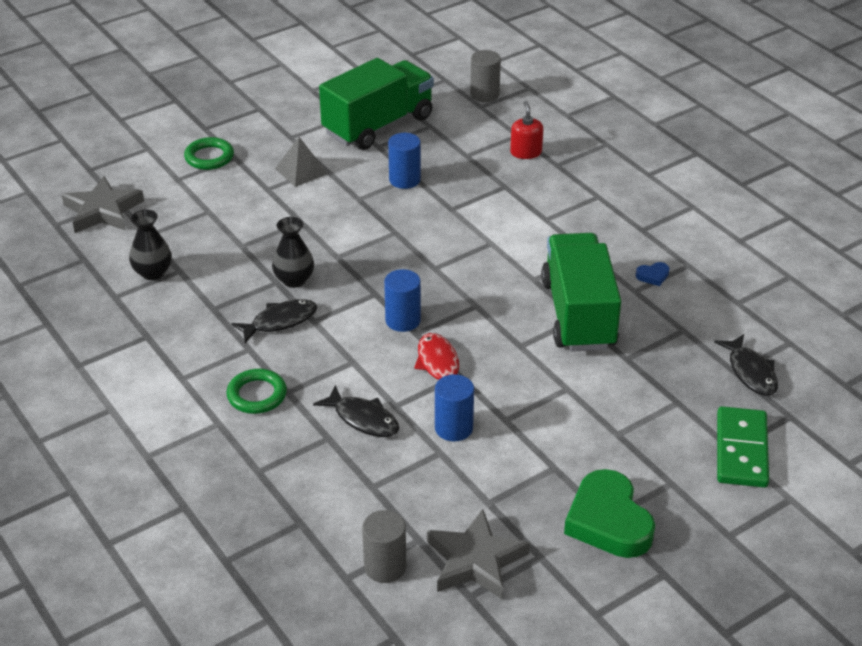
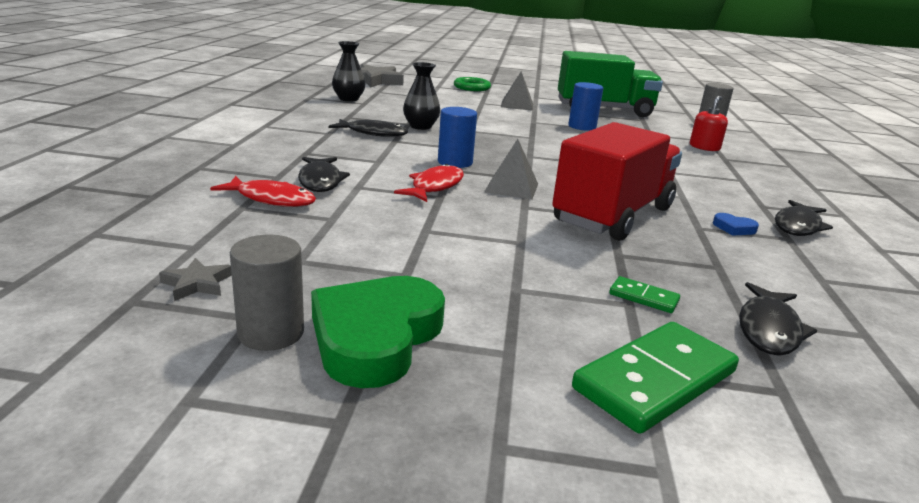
camera: 40 degrees right, 15 degrees down
green ring [226,369,287,414] -> none
grey cylinder [362,510,406,583] -> grey cylinder moved to [230,235,304,351]
grey star [427,509,530,600] -> grey star [159,258,232,301], size x0.48
blue cylinder [435,374,474,442] -> none
green truck [541,233,621,352] -> red truck [552,122,682,241]
none -> red fish [210,176,316,207]
none -> grey pyramid [484,139,538,200]
none -> green domino [609,276,680,313]
none -> black fish [775,200,833,236]

